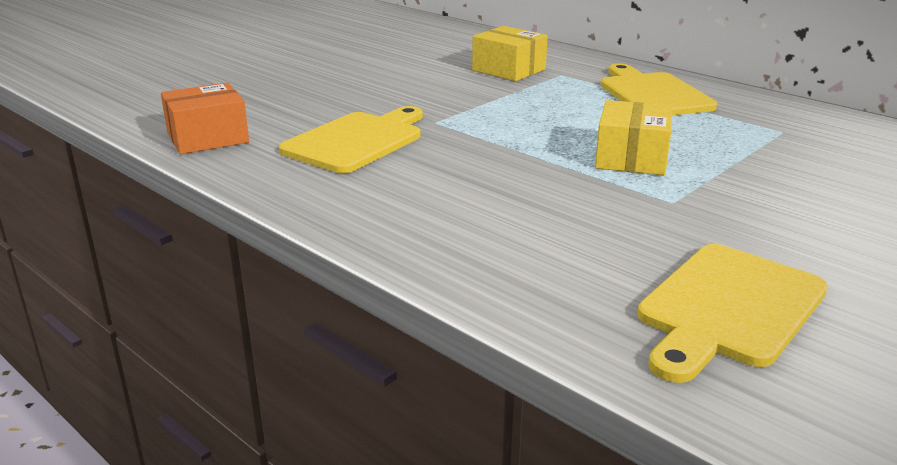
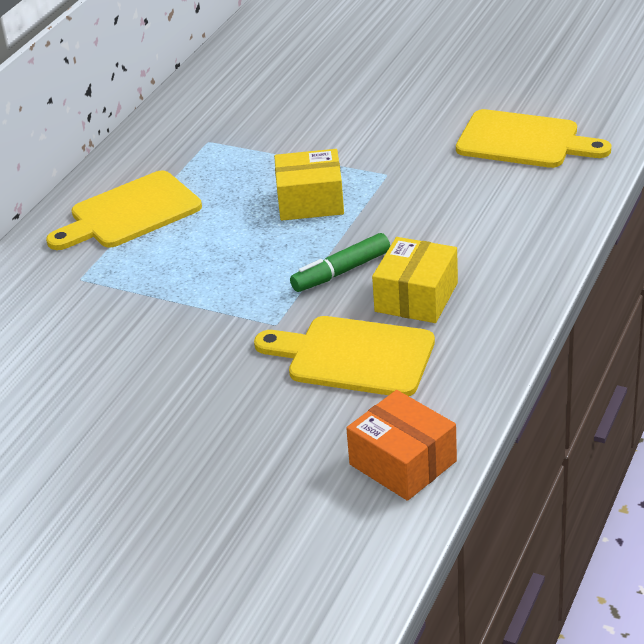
camera: 105 degrees left, 10 degrees up
yellow box [472,26,548,81] -> yellow box moved to [372,237,458,323]
none -> green marker [290,233,390,292]

